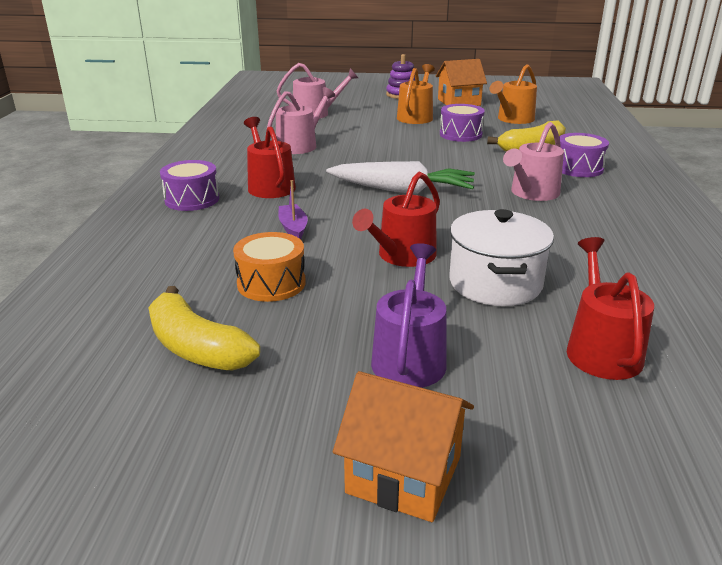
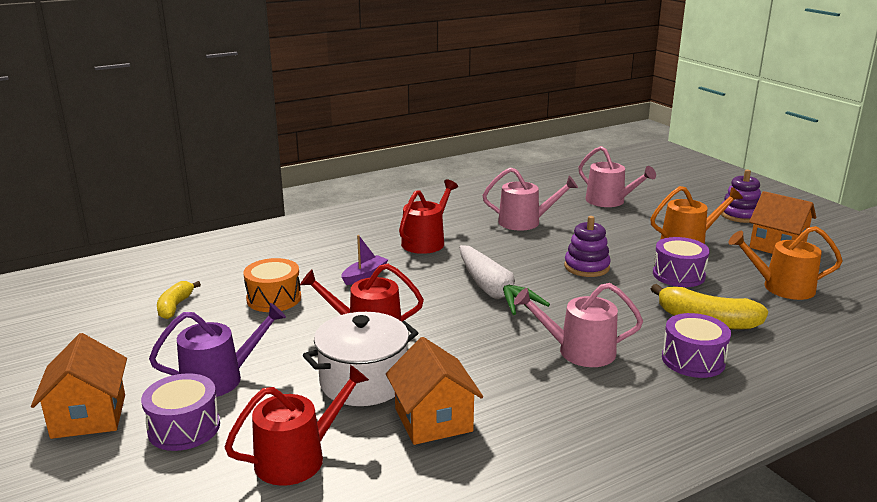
camera: 55 degrees right, 5 degrees down
yellow banana [148,286,260,371] -> yellow banana [157,281,201,319], size x0.62
purple drum [160,160,219,211] -> purple drum moved to [141,373,220,451]
none -> orange house [386,337,483,445]
none -> purple stacking toy [564,216,611,277]

